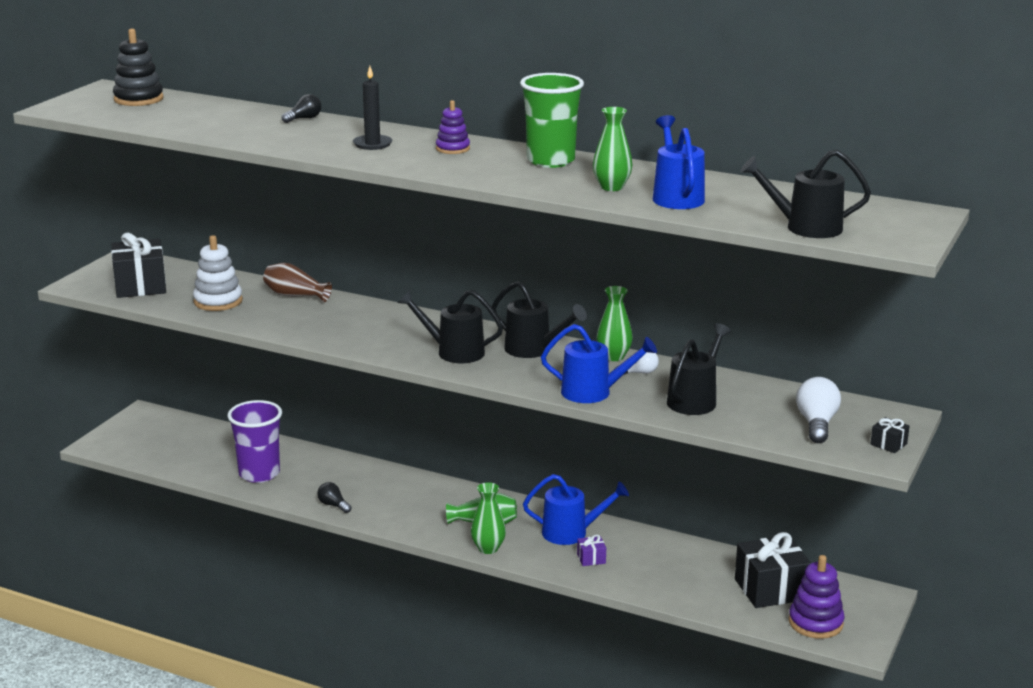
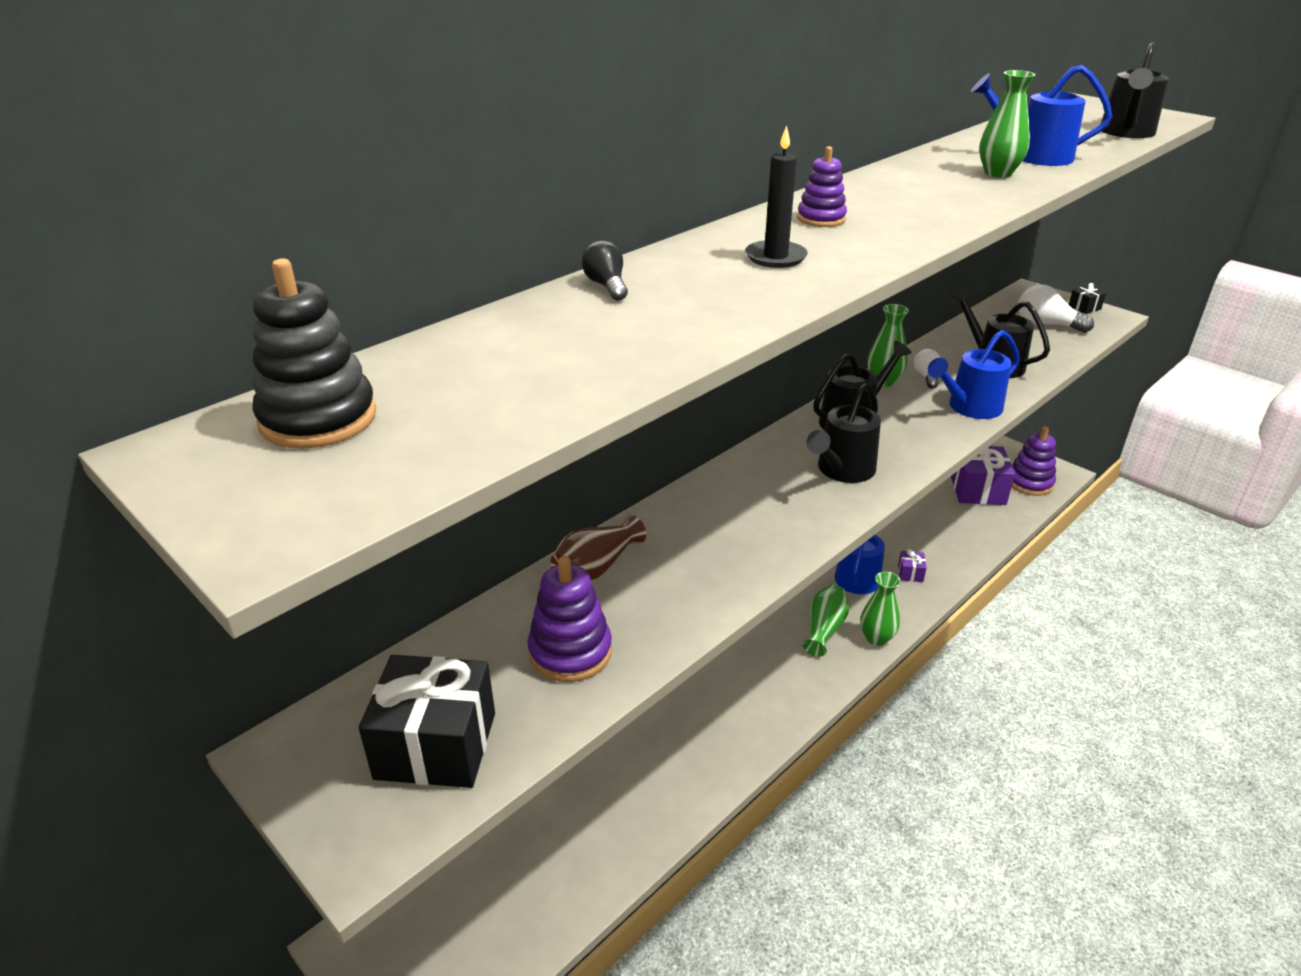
camera: 70 degrees left, 10 degrees up
white stacking toy [193,235,243,311] -> purple stacking toy [527,556,612,682]
purple cup [228,400,282,483] -> none
black light bulb [317,482,352,513] -> none
green cup [520,73,584,168] -> none
blue watering can [541,324,657,403] -> blue watering can turned 150 degrees counterclockwise [928,330,1020,419]
black gift [735,532,811,608] -> purple gift [951,446,1015,505]

